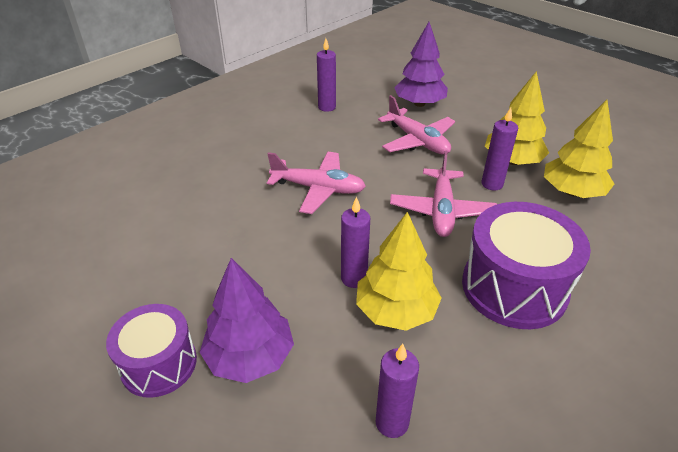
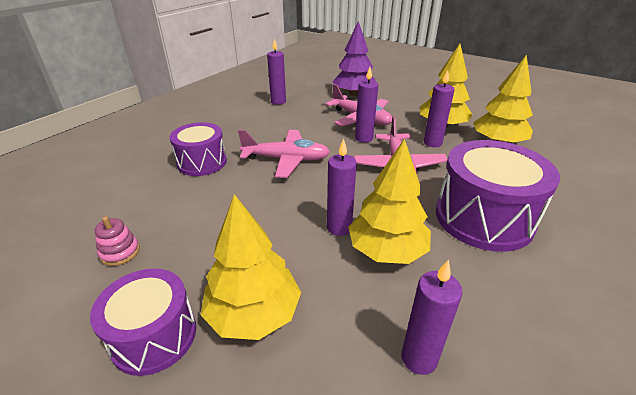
camera: 10 degrees left, 5 degrees down
purple tree [200,258,294,383] -> yellow tree [201,194,301,340]
none -> pink stacking toy [95,216,140,266]
none -> purple drum [170,122,227,176]
none -> purple candle [355,67,378,143]

